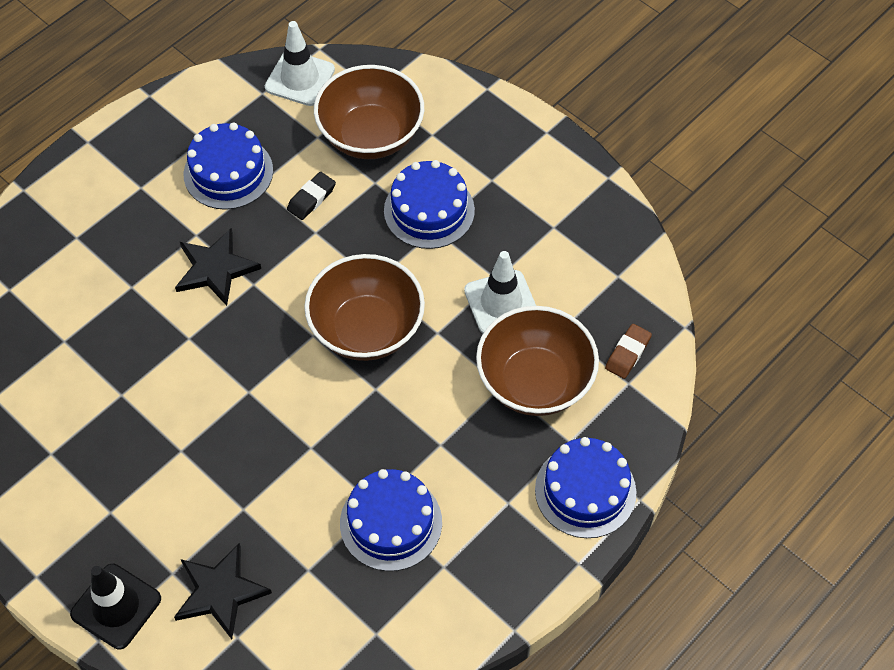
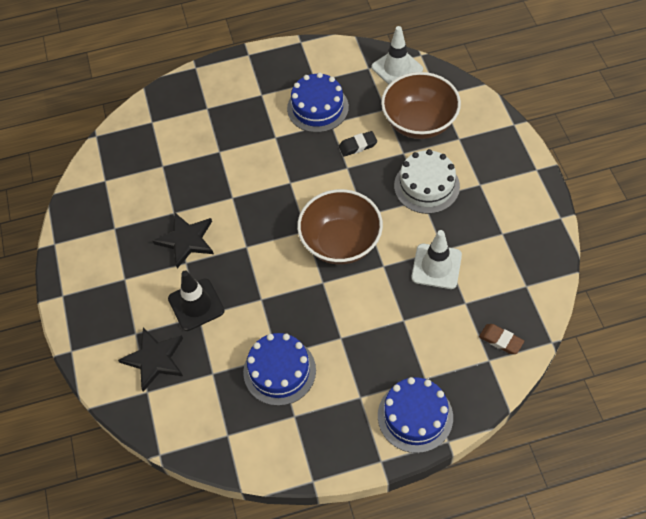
camera: 35 degrees right, 0 degrees up
black traffic cone [70,564,161,650] -> black traffic cone moved to [168,270,225,331]
black star [175,228,261,306] -> black star moved to [153,213,214,268]
blue cake [384,160,475,249] -> white cake [394,149,460,214]
brown bowl [476,306,599,416] -> none
brown eraser [605,324,652,379] -> brown eraser turned 60 degrees clockwise [479,324,524,354]

